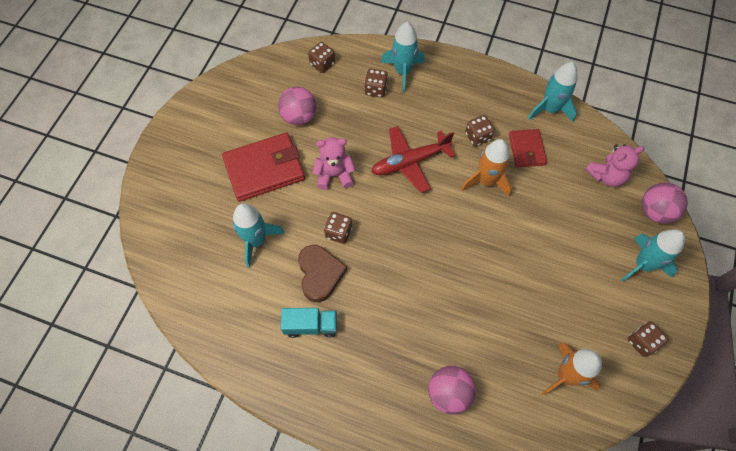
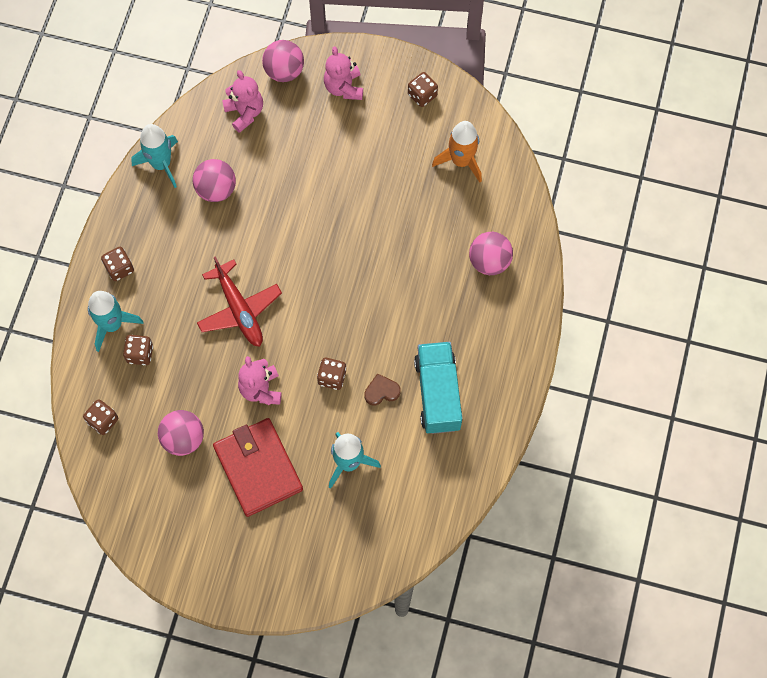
camera: 95 degrees left, 5 degrees up
turquoise truck [281,308,337,338] -> turquoise truck [414,342,463,434], size x1.60
brown heart [298,245,347,302] -> brown heart [364,373,401,406], size x0.60
orange rocket [461,139,512,197] -> none
brown dice [465,115,494,146] -> brown dice moved to [101,247,134,281]
red wallet [509,129,547,167] -> pink ball [193,159,236,202]
turquoise rocket [622,229,685,281] -> pink teddy bear [324,46,363,100]

